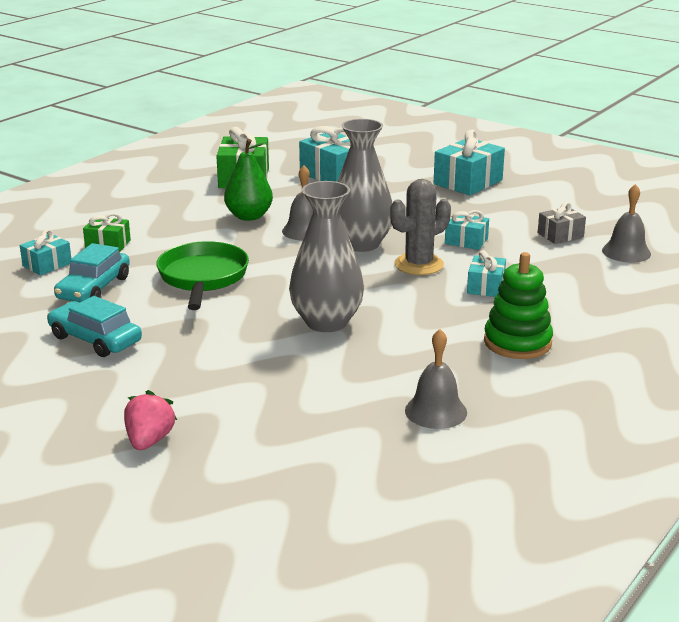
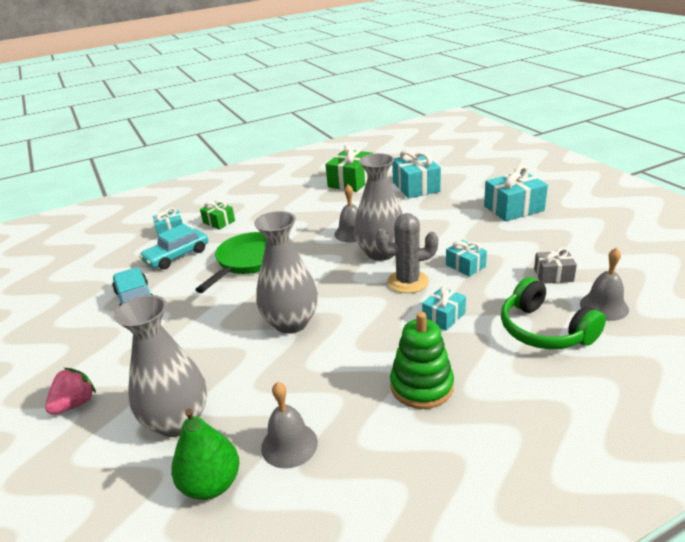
camera: 30 degrees right, 5 degrees up
green pear [224,139,273,221] -> green pear moved to [171,408,240,500]
none -> grey vase [114,295,207,437]
none -> green headphones [501,277,606,349]

